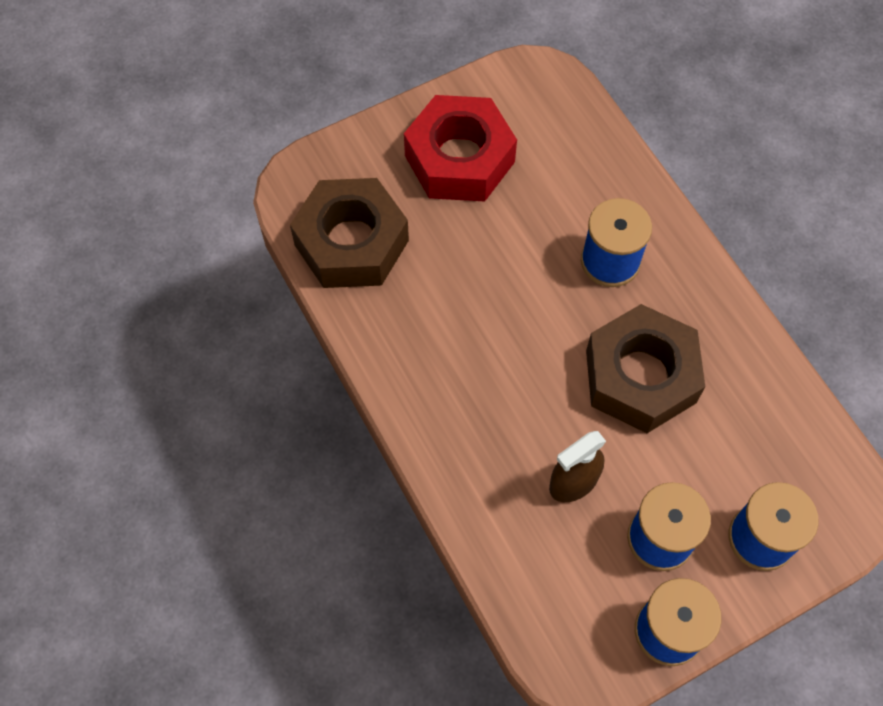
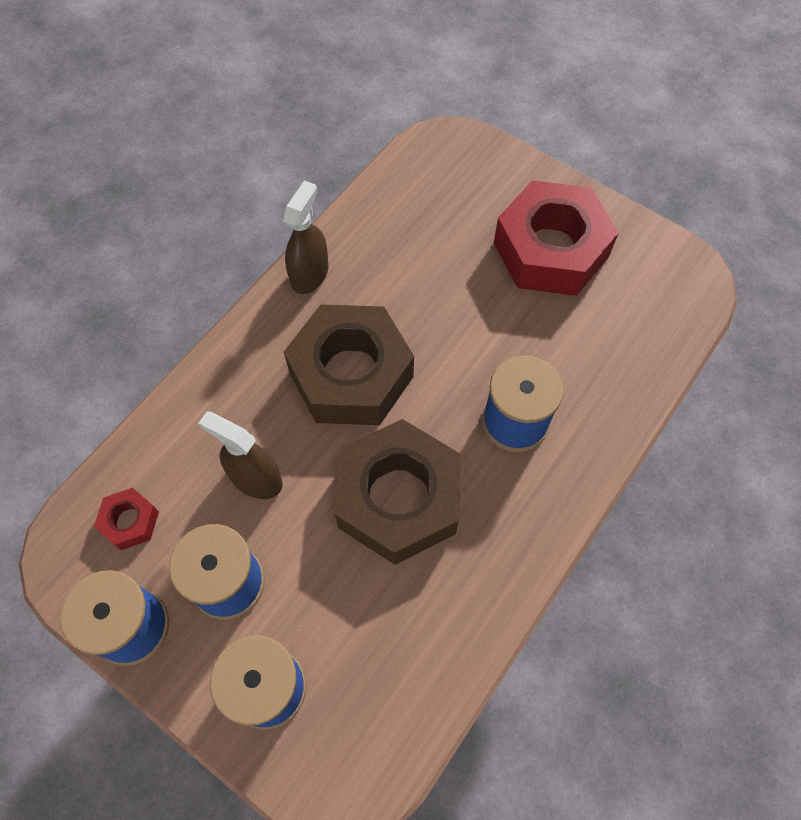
camera: 65 degrees right, 0 degrees up
brown nut [290,178,409,288] -> brown nut moved to [284,304,414,425]
none -> red nut [94,488,159,550]
none -> brown spray bottle [283,181,329,294]

